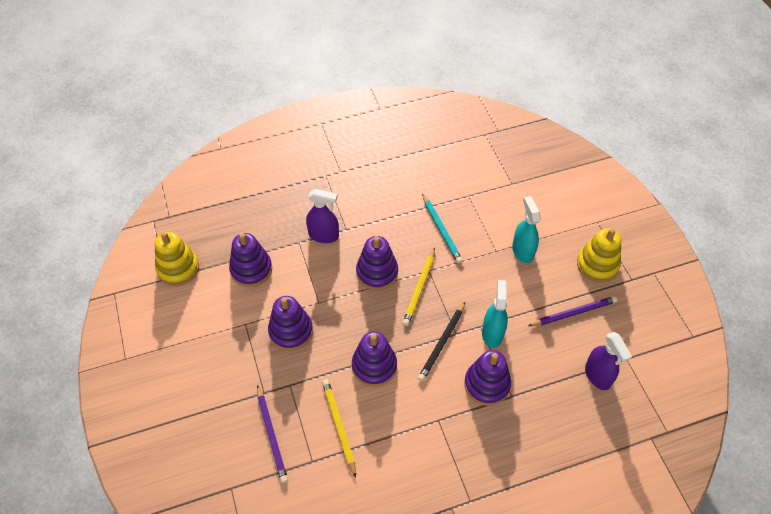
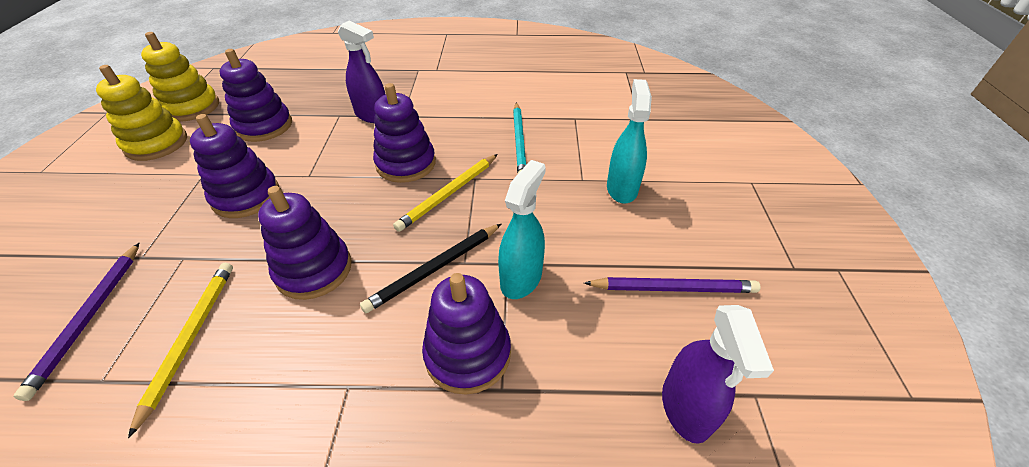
camera: 20 degrees right, 10 degrees down
yellow stacking toy [577,228,621,282] -> yellow stacking toy moved to [96,65,187,161]

